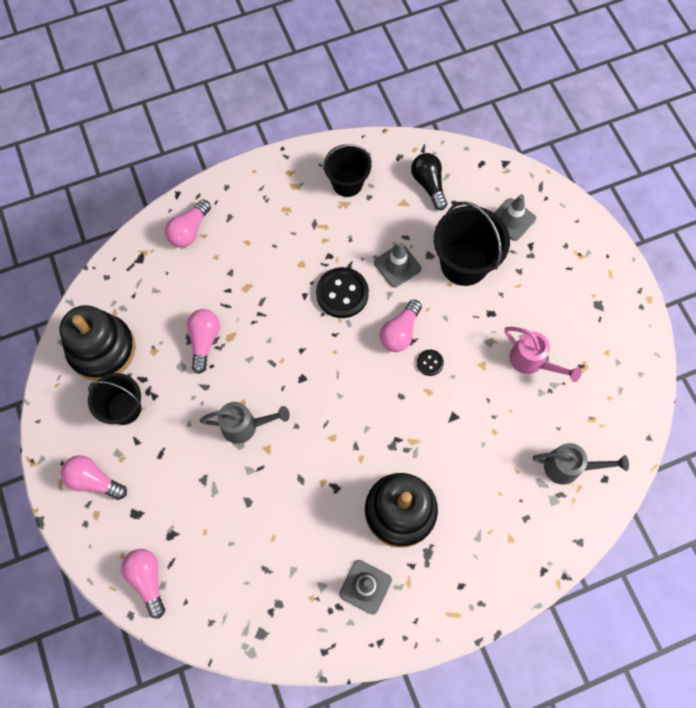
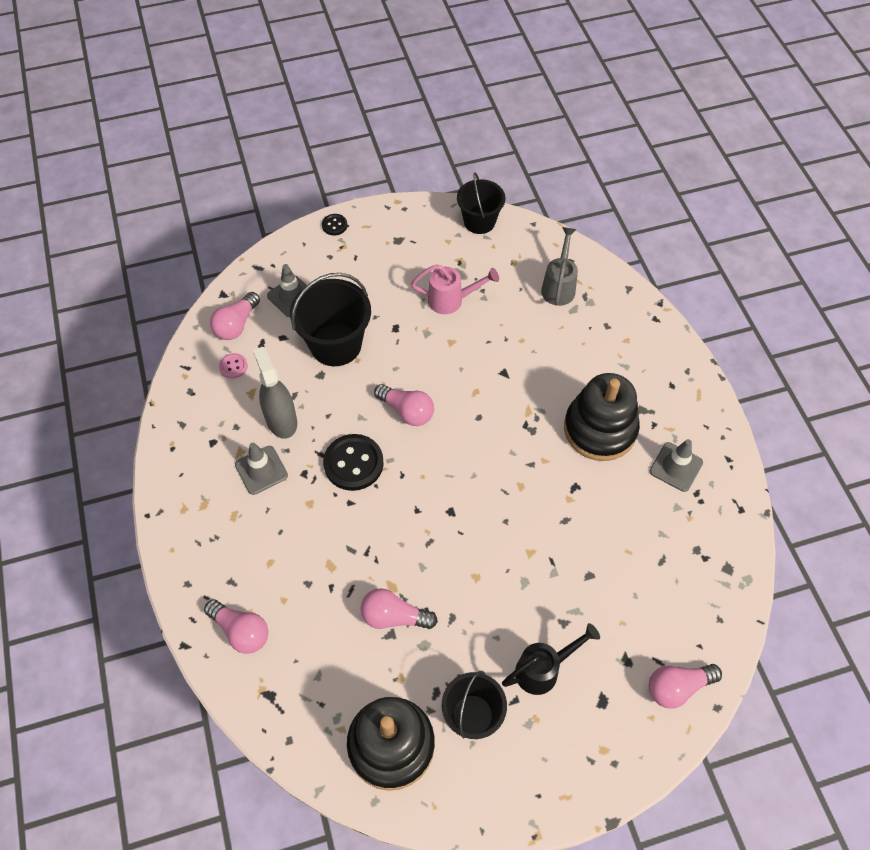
camera: 85 degrees left, 10 degrees down
pink light bulb [61,455,127,500] -> pink light bulb moved to [210,292,260,340]
grey watering can [200,402,290,444] -> none
black bucket [323,144,372,197] -> black bucket moved to [457,172,505,234]
grey traffic cone [374,242,421,287] -> grey traffic cone moved to [235,443,288,495]
black light bulb [411,153,447,210] -> pink button [219,353,248,379]
black button [417,350,444,376] -> black button moved to [322,214,347,235]
pink watering can [505,327,581,382] -> pink watering can turned 45 degrees clockwise [411,265,499,314]
none -> grey spray bottle [253,347,297,439]
none -> black watering can [502,623,600,695]

